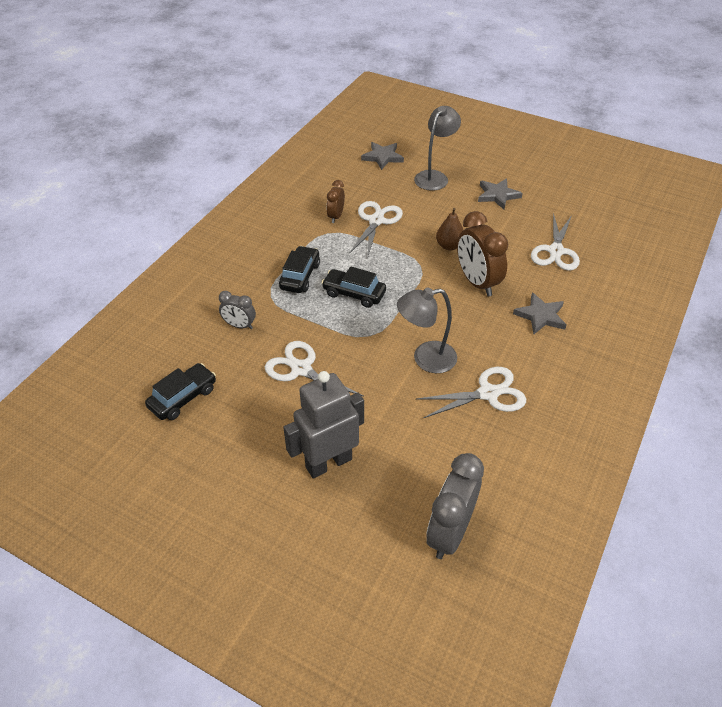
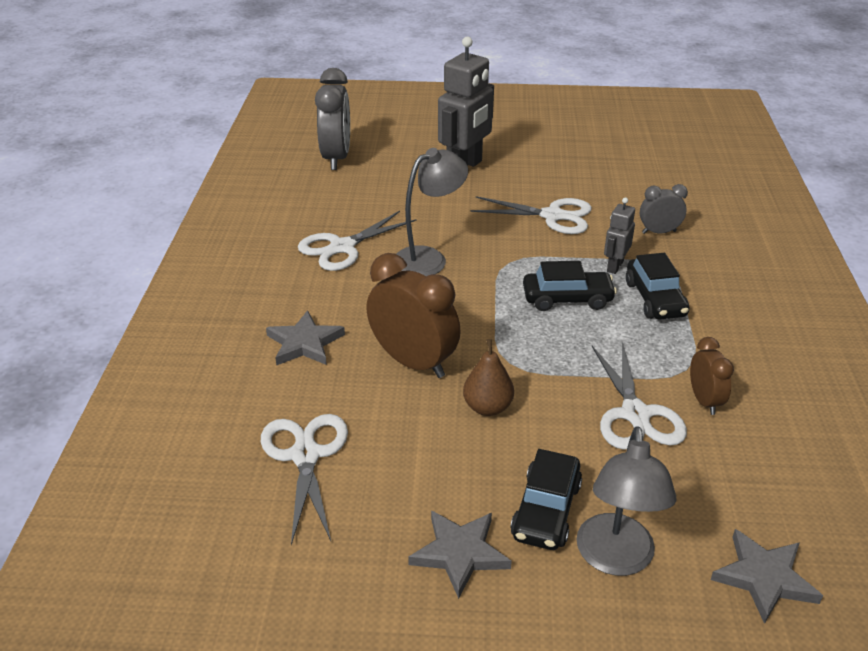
camera: 155 degrees right, 10 degrees down
black car [145,363,216,420] -> black car moved to [510,449,582,550]
none -> grey robot [604,197,635,274]

